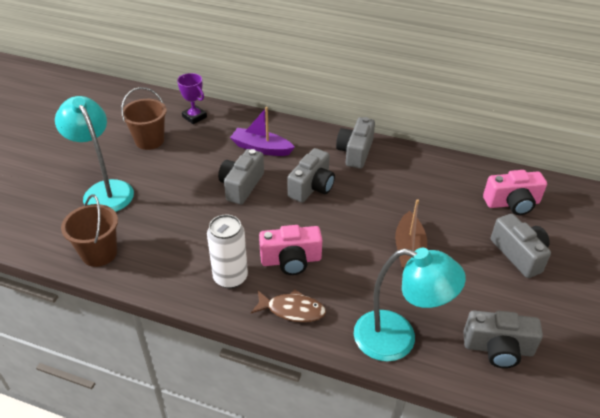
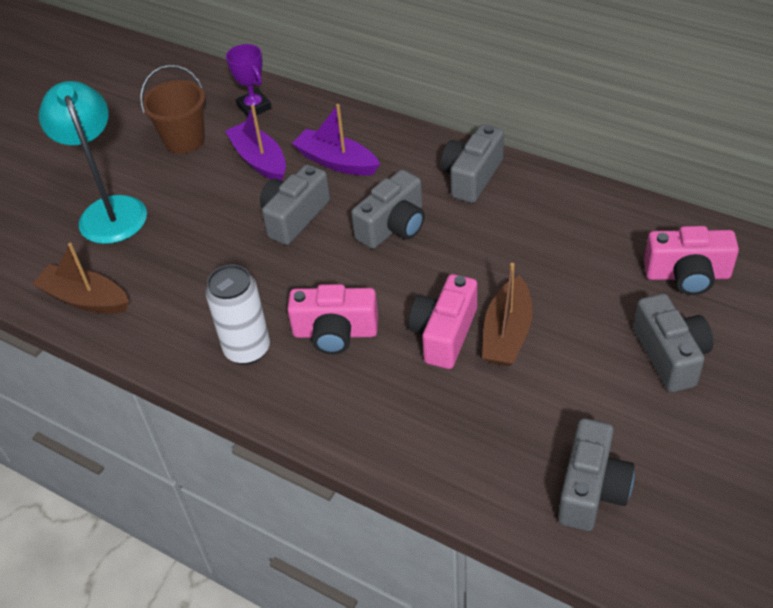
camera: 15 degrees right, 5 degrees up
brown bucket [61,194,118,267] -> brown boat [32,243,129,314]
brown fish [251,289,326,322] -> none
turquoise lamp [354,248,466,362] -> none
grey camera [463,310,543,368] -> grey camera turned 90 degrees counterclockwise [558,418,634,531]
none -> purple boat [225,105,286,181]
none -> pink camera [409,274,477,369]

